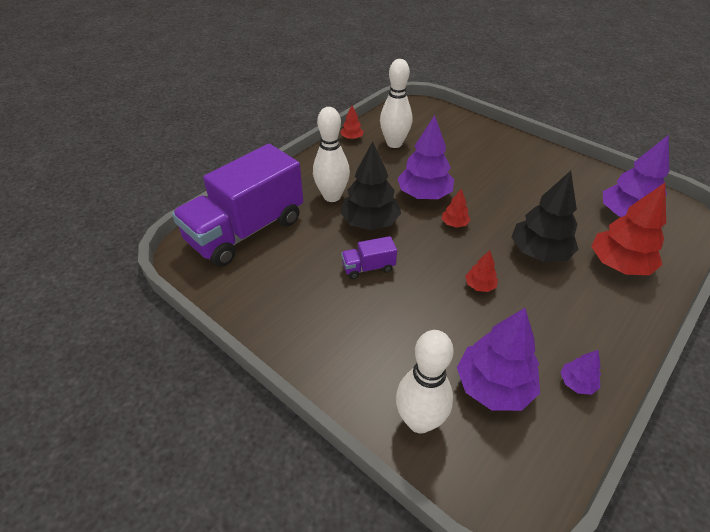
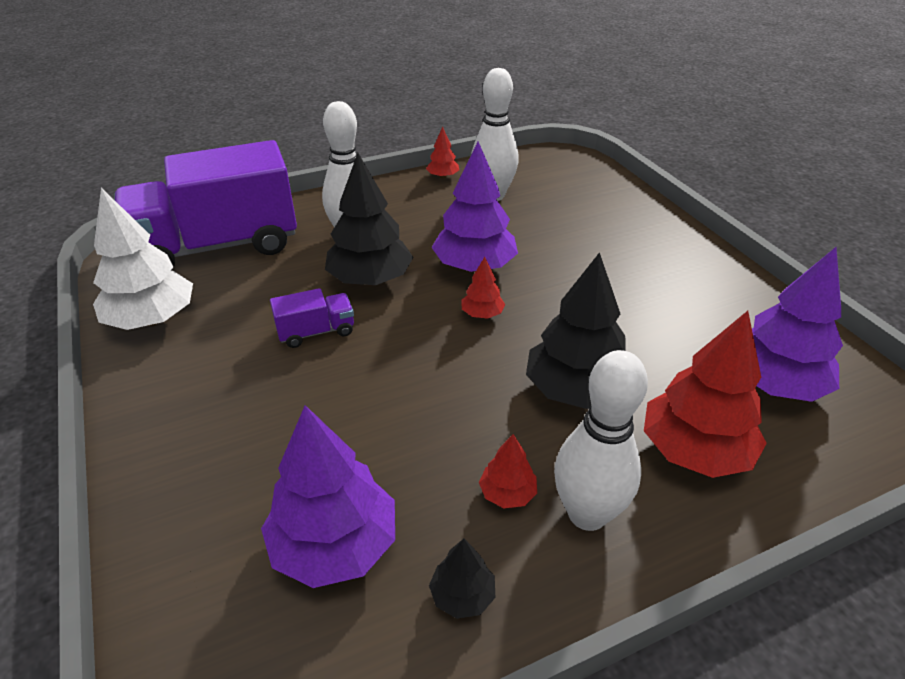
camera: 25 degrees right, 5 degrees down
purple truck [341,236,397,279] -> purple truck turned 150 degrees clockwise [270,288,354,348]
white bowling pin [396,330,454,433] -> white bowling pin moved to [554,350,648,531]
red tree [465,250,498,292] -> red tree moved to [479,434,537,508]
purple tree [561,350,601,395] -> black tree [429,538,495,619]
none -> white tree [93,188,193,330]

